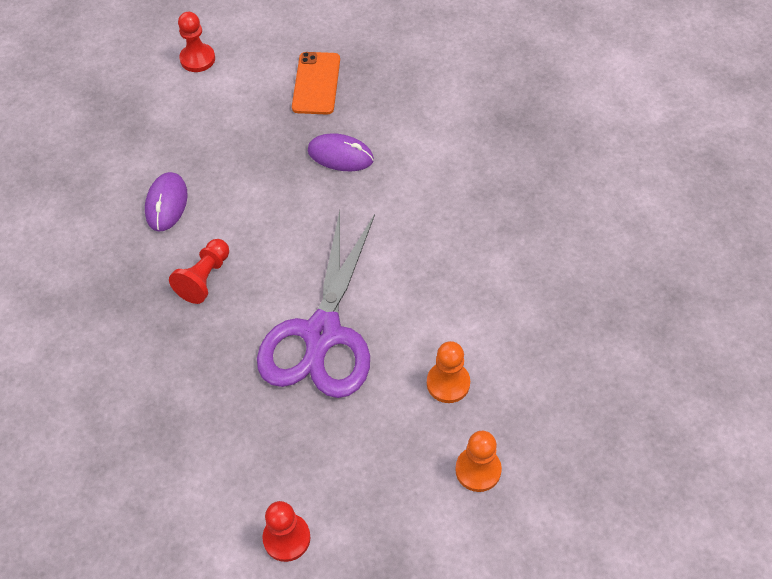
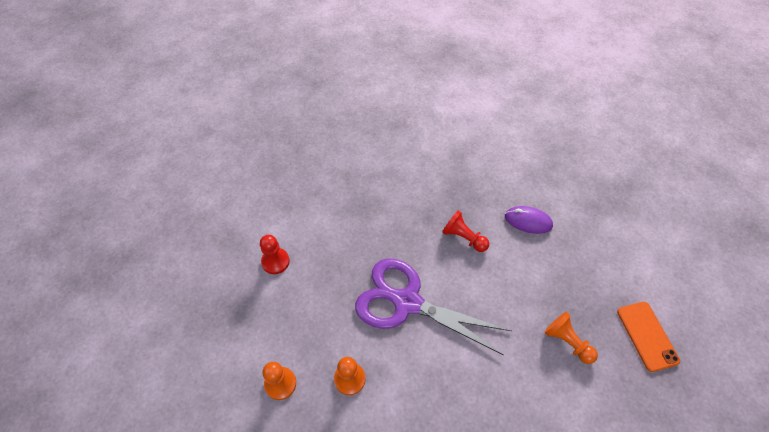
camera: 100 degrees right, 0 degrees up
red pawn [178,12,215,72] -> none
orange phone [292,52,340,115] -> orange phone turned 60 degrees clockwise [617,302,680,372]
purple mouse [308,133,374,171] -> orange pawn [544,312,598,364]

